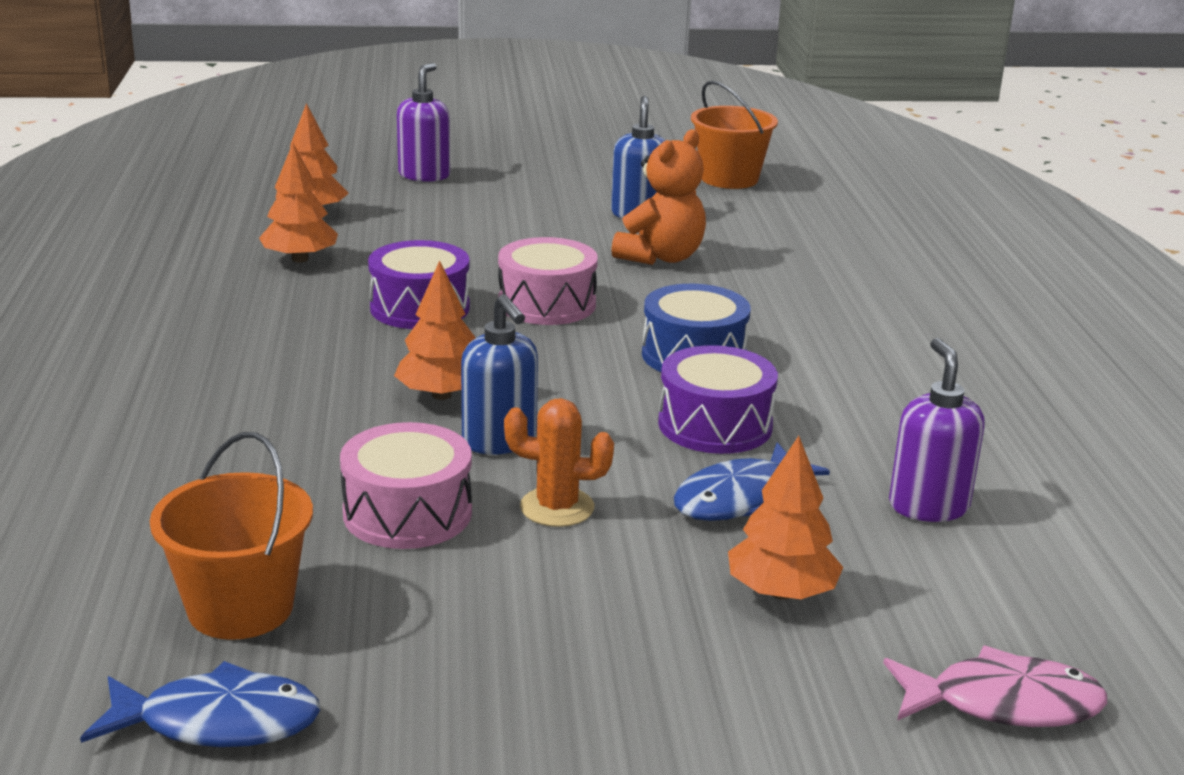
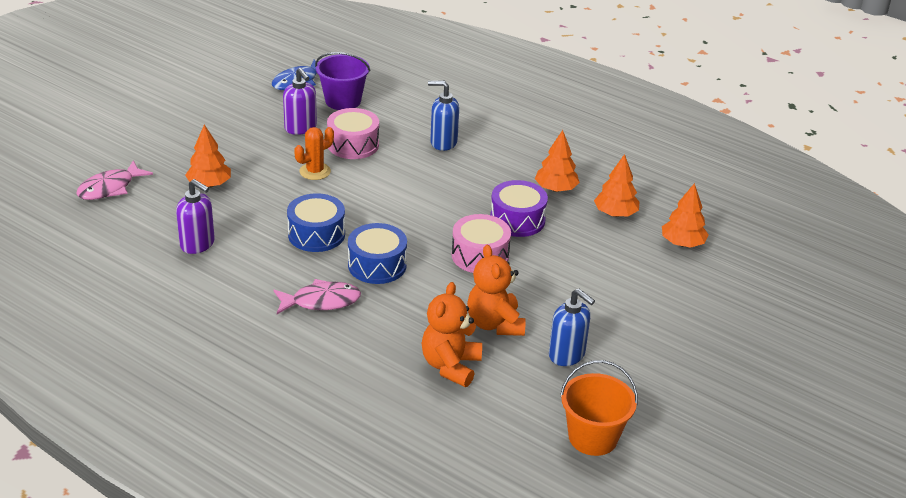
camera: 130 degrees right, 10 degrees up
orange bucket [150,432,313,640] -> purple bucket [315,52,370,110]
orange tree [394,260,476,400] -> orange tree moved to [535,130,580,192]
purple soap dispenser [397,63,450,182] -> purple soap dispenser moved to [283,68,317,135]
blue soap dispenser [461,294,538,454] -> blue soap dispenser moved to [428,81,459,151]
purple drum [658,345,778,454] -> blue drum [287,193,345,252]
blue fish [674,443,830,521] -> none
none -> pink fish [274,279,361,314]
none -> orange teddy bear [422,282,482,387]

